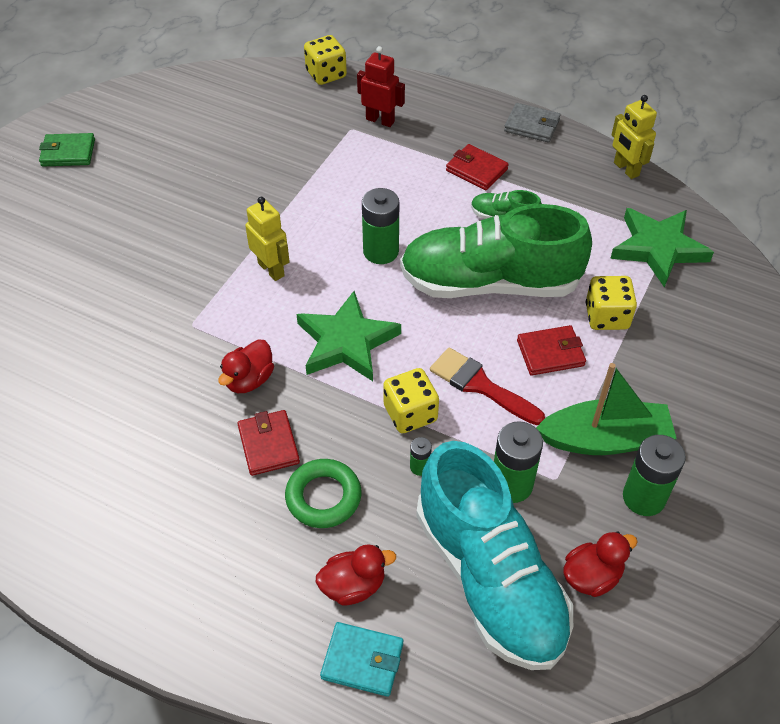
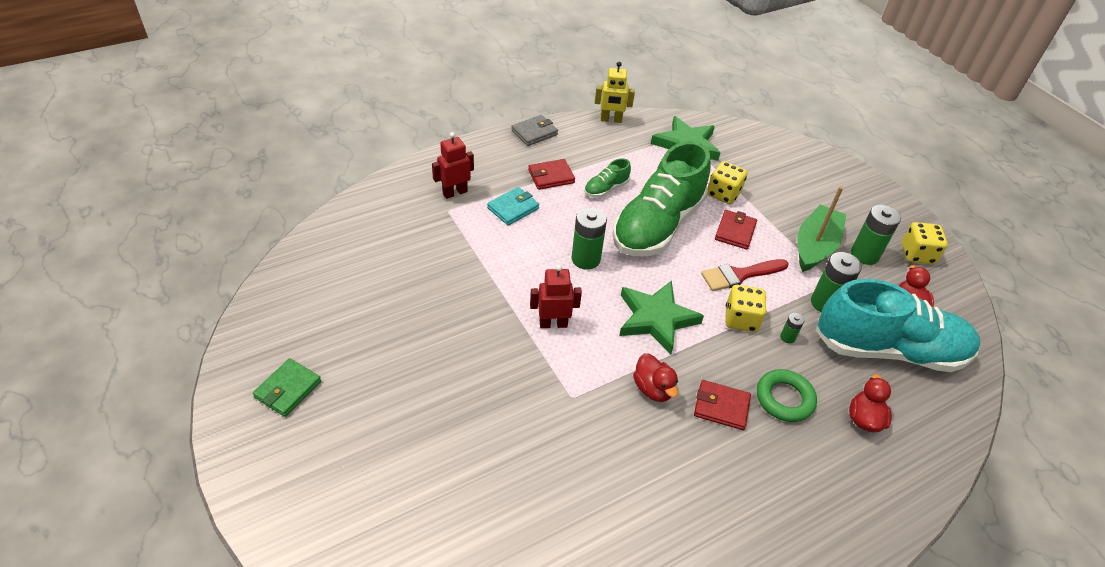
camera: 60 degrees left, 5 degrees down
yellow robot [245,197,290,281] -> red robot [530,264,582,328]
yellow dice [304,35,347,85] -> yellow dice moved to [902,222,948,264]
turquoise wallet [320,622,403,697] -> turquoise wallet moved to [487,187,539,226]

